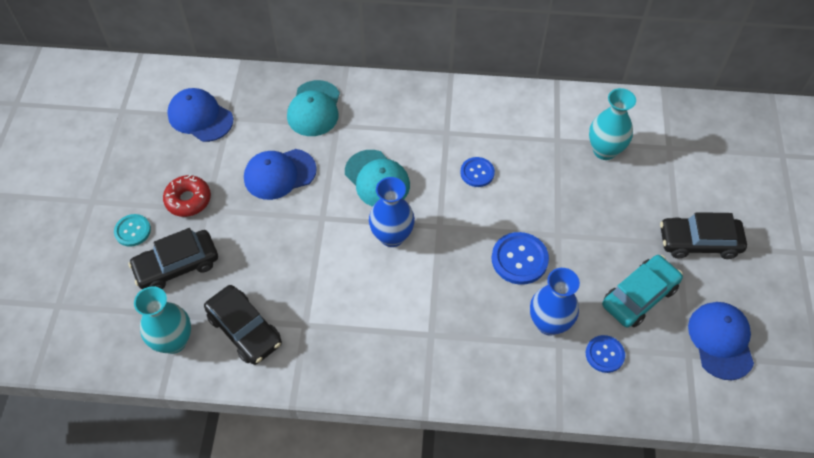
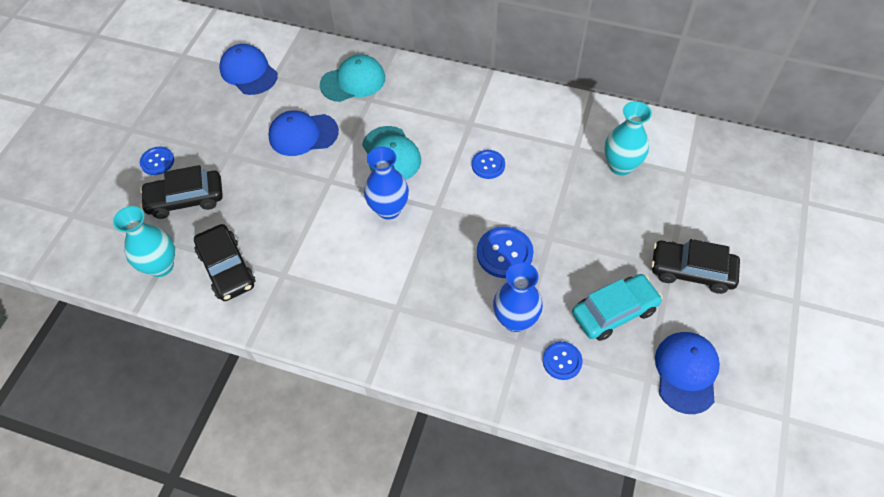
camera: 15 degrees right, 0 degrees up
turquoise button [114,214,151,247] -> blue button [140,147,174,175]
red donut [163,175,211,217] -> none
turquoise cap [287,80,340,136] -> turquoise cap turned 135 degrees counterclockwise [320,54,385,102]

